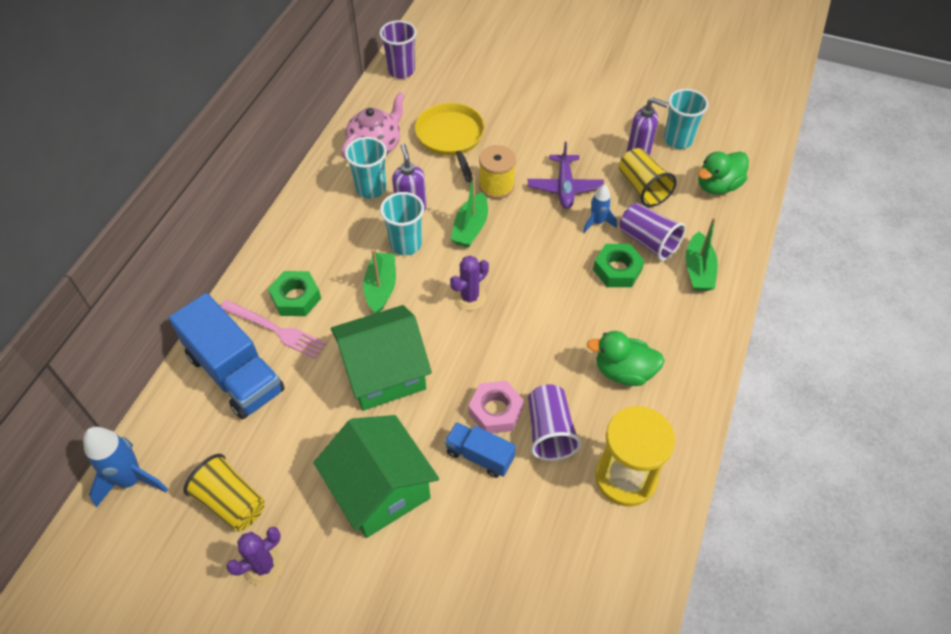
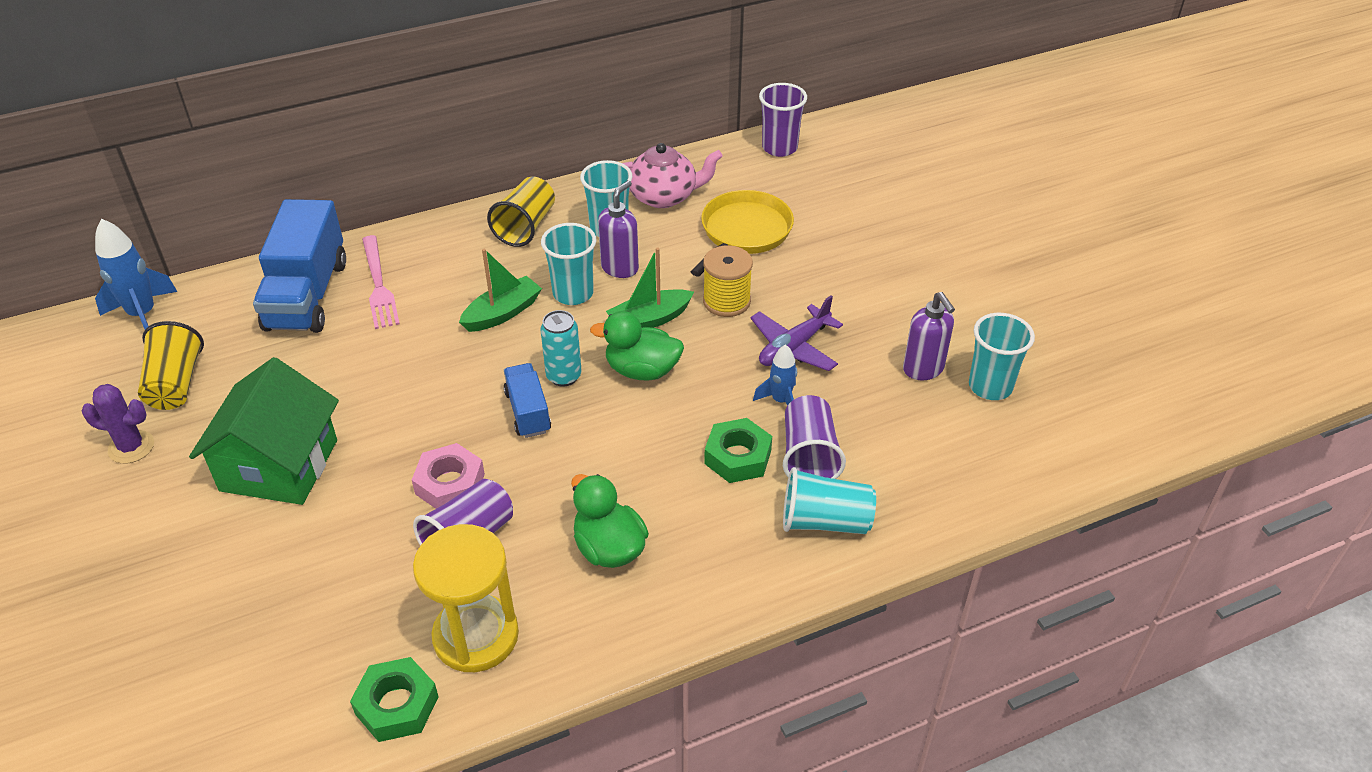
camera: 45 degrees right, 10 degrees down
green nut [268,271,321,316] -> green nut moved to [350,657,439,742]
green house [331,305,432,411] -> none
blue truck [445,422,516,478] -> blue truck moved to [504,363,551,438]
purple cactus [450,256,489,311] -> turquoise can [540,310,582,387]
yellow cup [619,148,677,207] -> yellow cup moved to [487,177,555,247]
green boat [686,217,718,291] -> turquoise cup [783,467,876,534]
green duck [698,152,749,195] -> green duck moved to [590,311,684,381]

